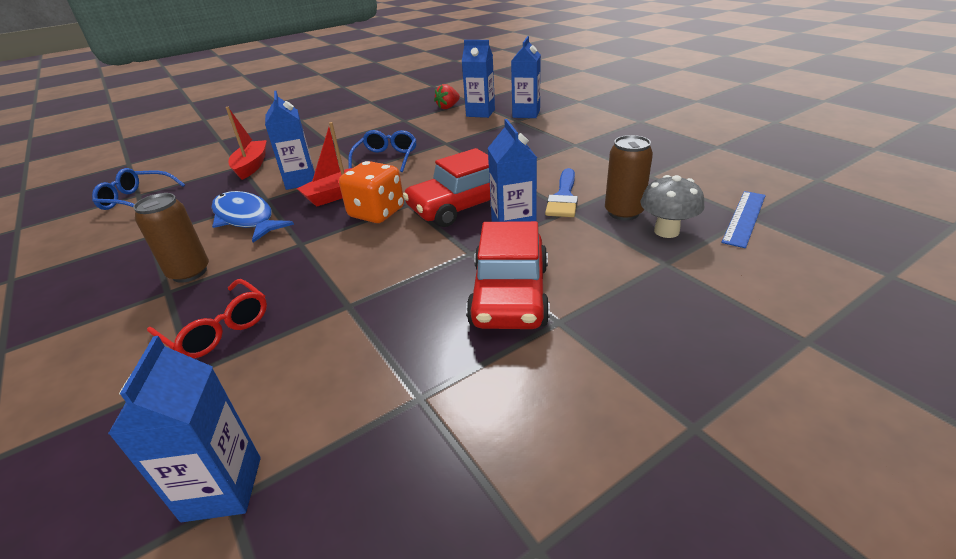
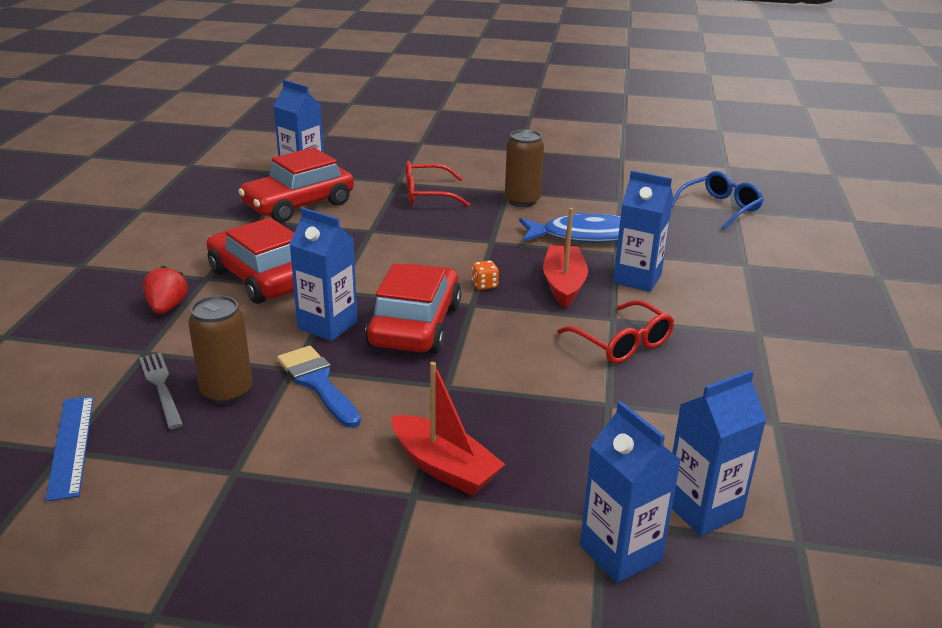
camera: 130 degrees right, 5 degrees down
red boat [226,107,267,180] -> red boat moved to [392,362,505,496]
orange dice [339,161,404,223] -> orange dice [472,260,499,290], size x0.42
blue glasses [348,130,417,172] -> red glasses [557,300,674,363]
red strawberry [434,84,460,109] -> red strawberry moved to [143,266,188,314]
grey mushroom [641,175,704,238] -> grey fork [139,353,183,429]
none -> red car [238,147,354,223]

